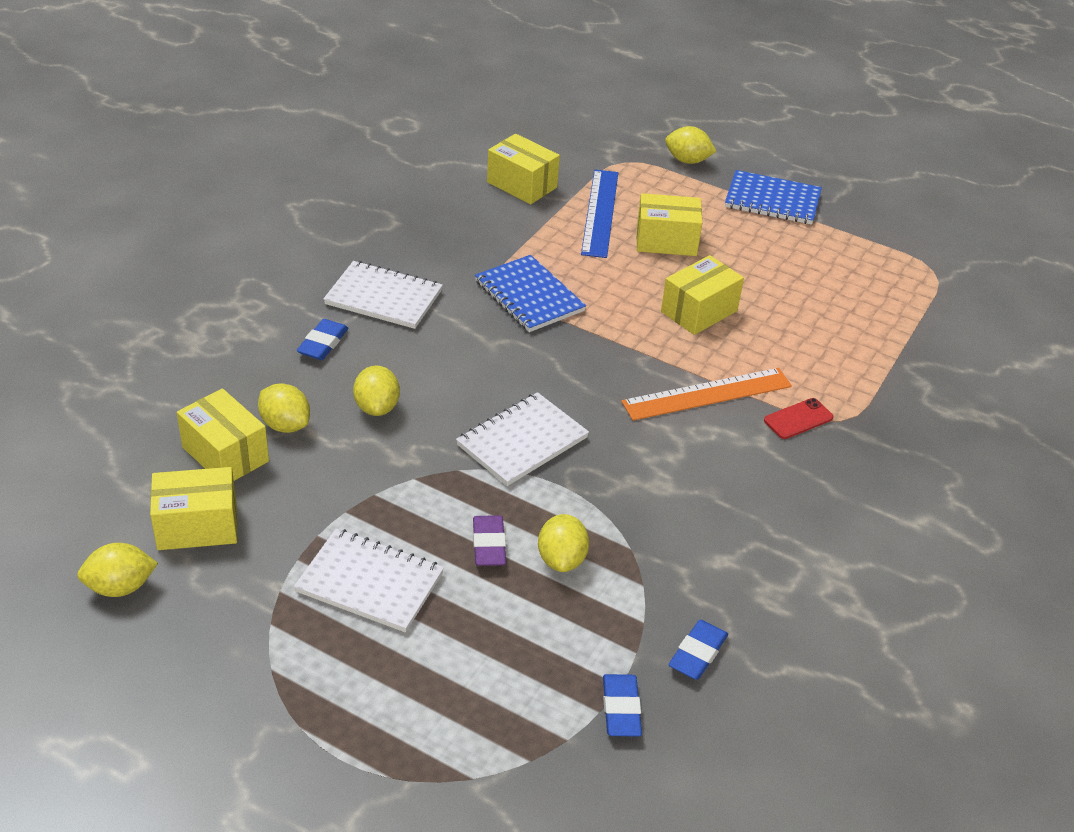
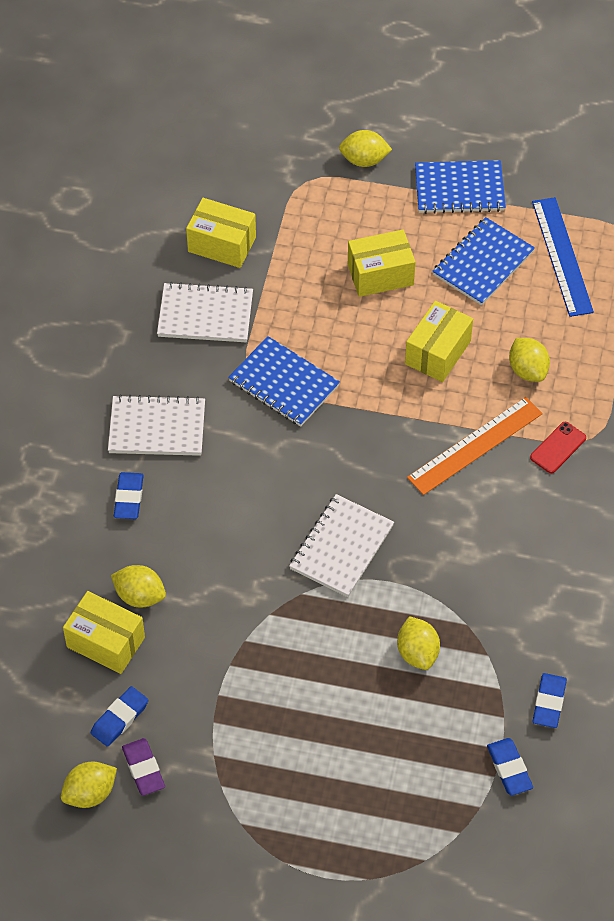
camera: 15 degrees left, 15 degrees up
yellow box [150,467,237,550] -> blue eraser [91,686,148,747]
white notebook [294,528,444,633] -> white notebook moved to [157,282,253,342]
yellow lemon [353,365,400,416] -> yellow lemon moved to [509,338,550,382]
purple eraser [473,515,506,566] -> purple eraser moved to [122,738,165,796]
blue ruler [581,170,618,258] -> blue ruler moved to [532,197,594,317]
none -> blue notebook [432,217,535,306]

